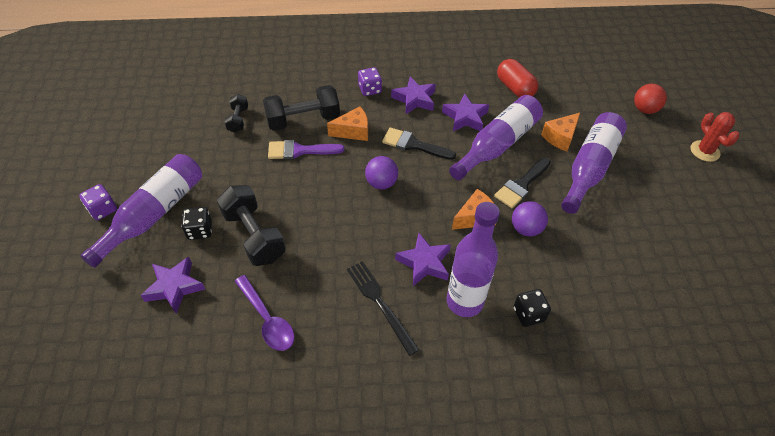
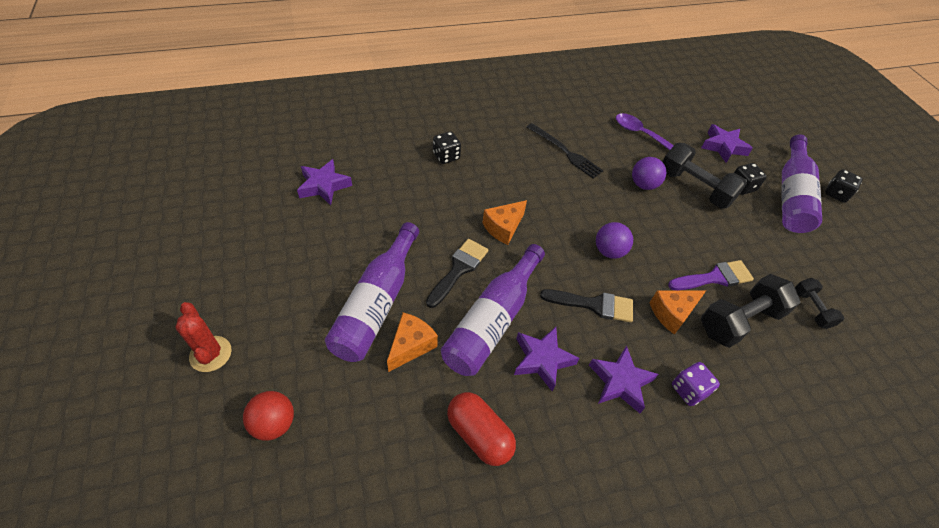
camera: 165 degrees right, 0 degrees up
purple dice [79,184,117,220] -> black dice [825,169,862,203]
purple star [395,233,451,286] -> purple star moved to [297,159,352,205]
purple bottle [447,202,500,317] -> none
purple ball [512,201,548,237] -> purple ball moved to [632,157,666,190]

